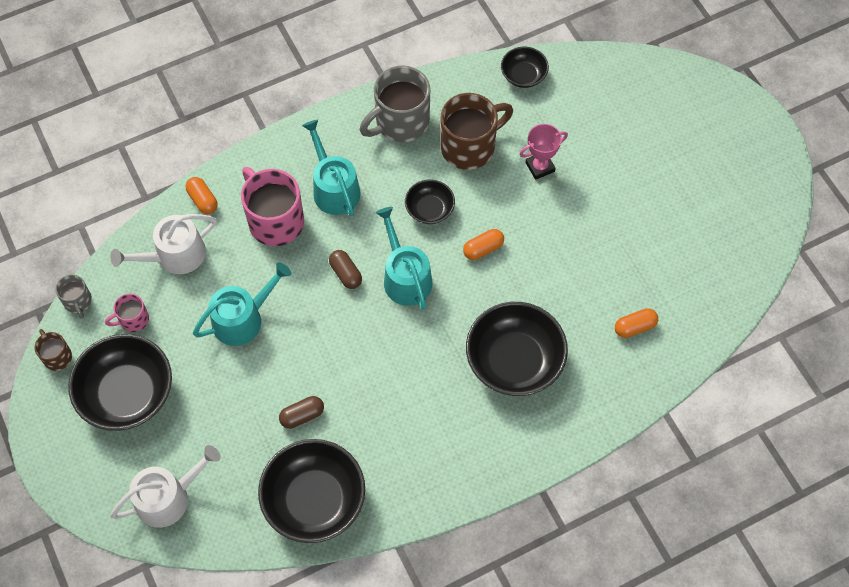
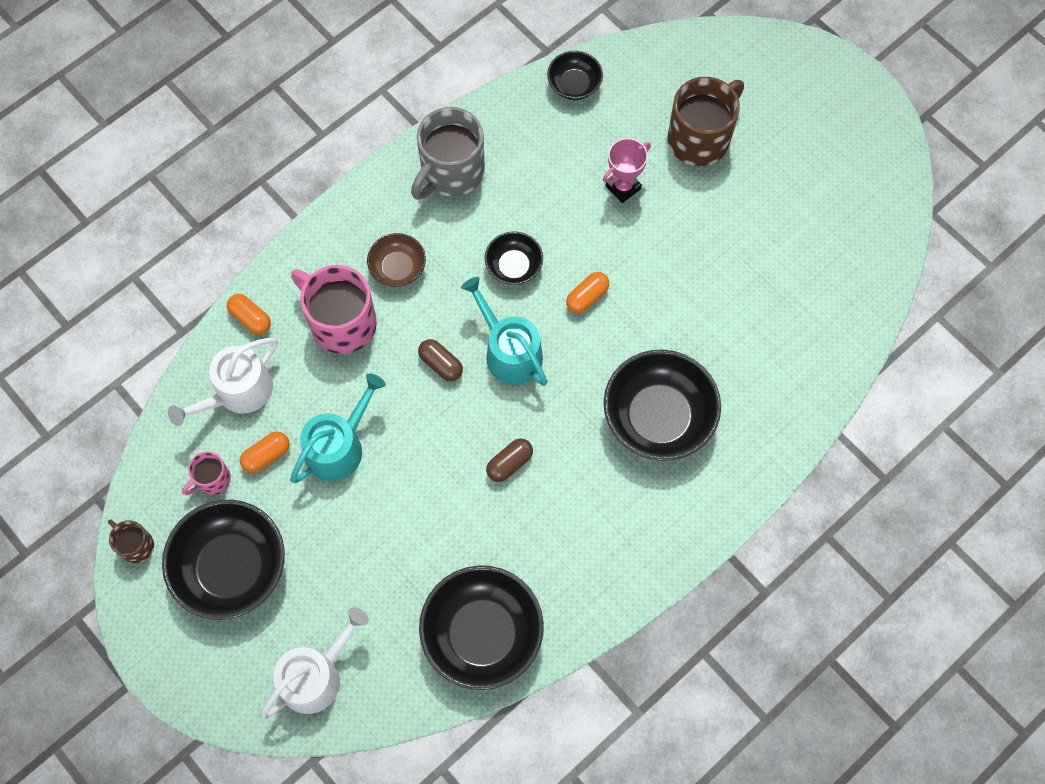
camera: 15 degrees left, 5 degrees up
grey mug [55,274,92,318] -> none
brown capsule [279,396,324,429] -> brown capsule moved to [486,438,533,482]
turquoise watering can [302,120,361,216] -> brown bowl [367,233,426,287]
brown mug [440,93,513,170] -> brown mug moved to [668,77,744,166]
orange capsule [615,308,658,338] -> orange capsule moved to [240,432,290,473]

